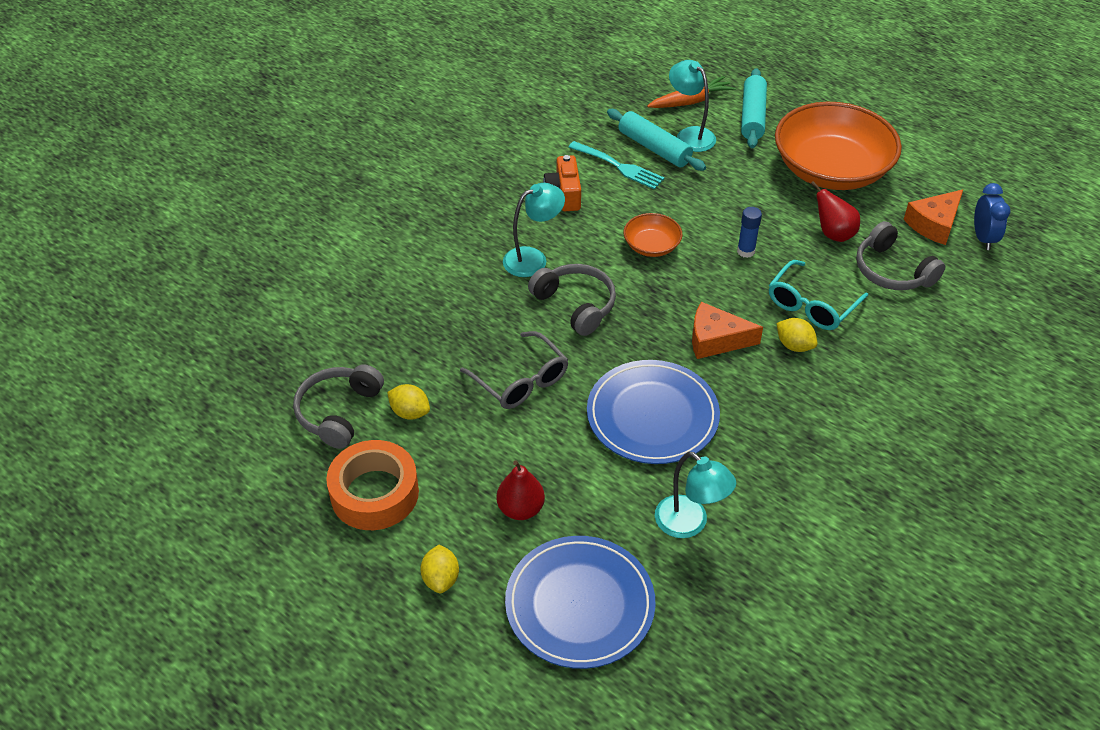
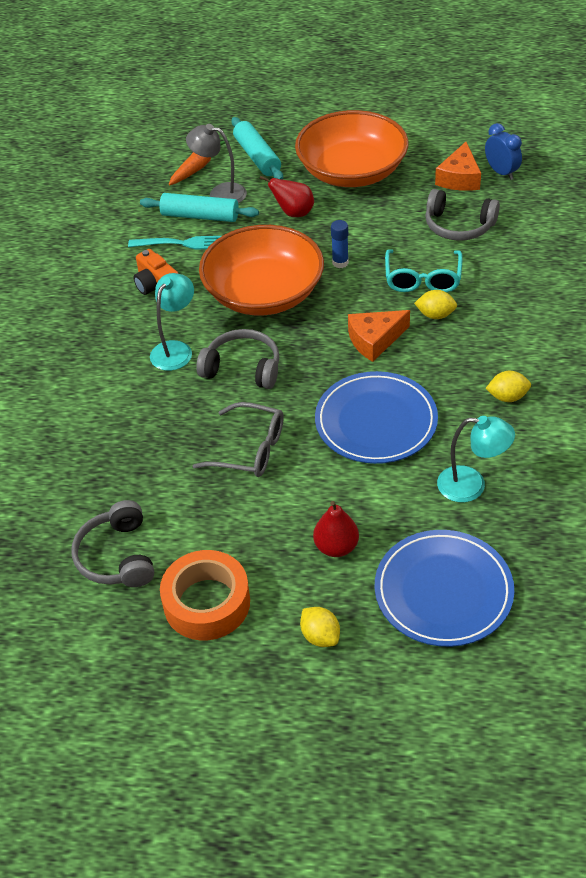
camera: 30 degrees left, 0 degrees up
yellow lemon [387,384,430,420] -> yellow lemon moved to [485,371,531,402]
orange bowl [624,213,683,257] -> orange bowl [199,225,324,315], size x2.23
turquoise lamp [669,60,716,152] -> grey lamp [186,124,247,203]
red pear [811,181,860,242] -> red pear moved to [260,176,314,217]

